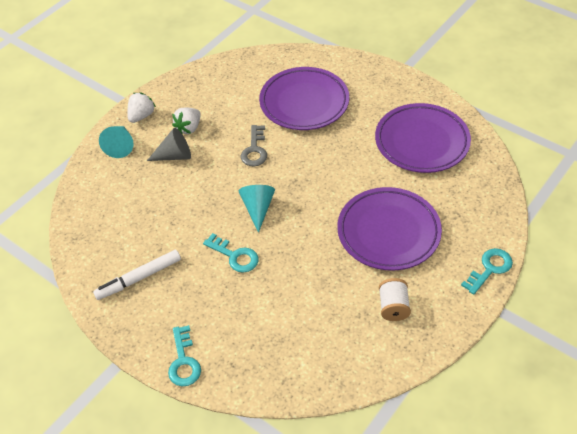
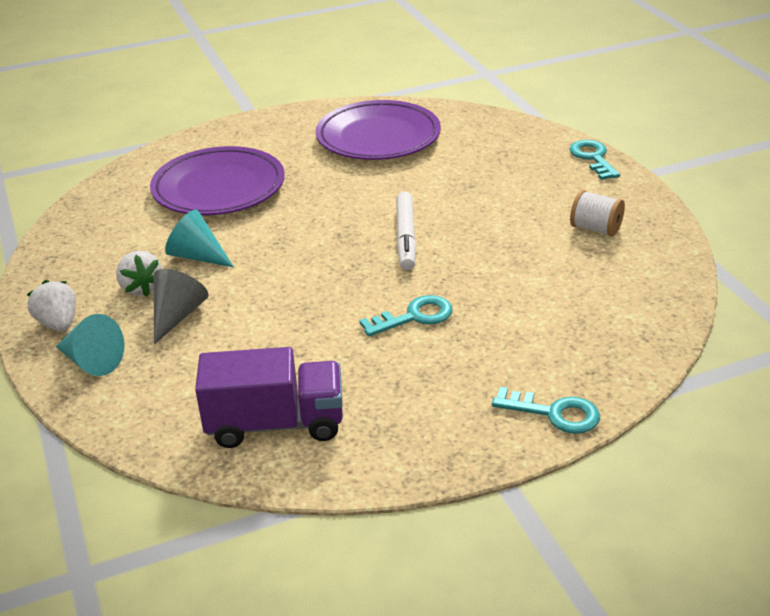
camera: 60 degrees left, 15 degrees down
white marker [93,250,181,300] -> white marker moved to [396,191,416,270]
turquoise cone [239,185,275,233] -> turquoise cone moved to [165,210,234,267]
grey key [241,125,267,166] -> none
purple plate [337,187,442,271] -> none
none -> purple truck [195,347,343,448]

